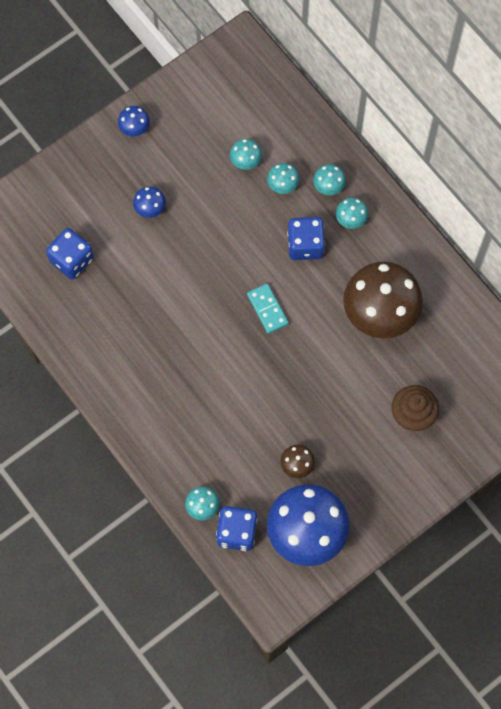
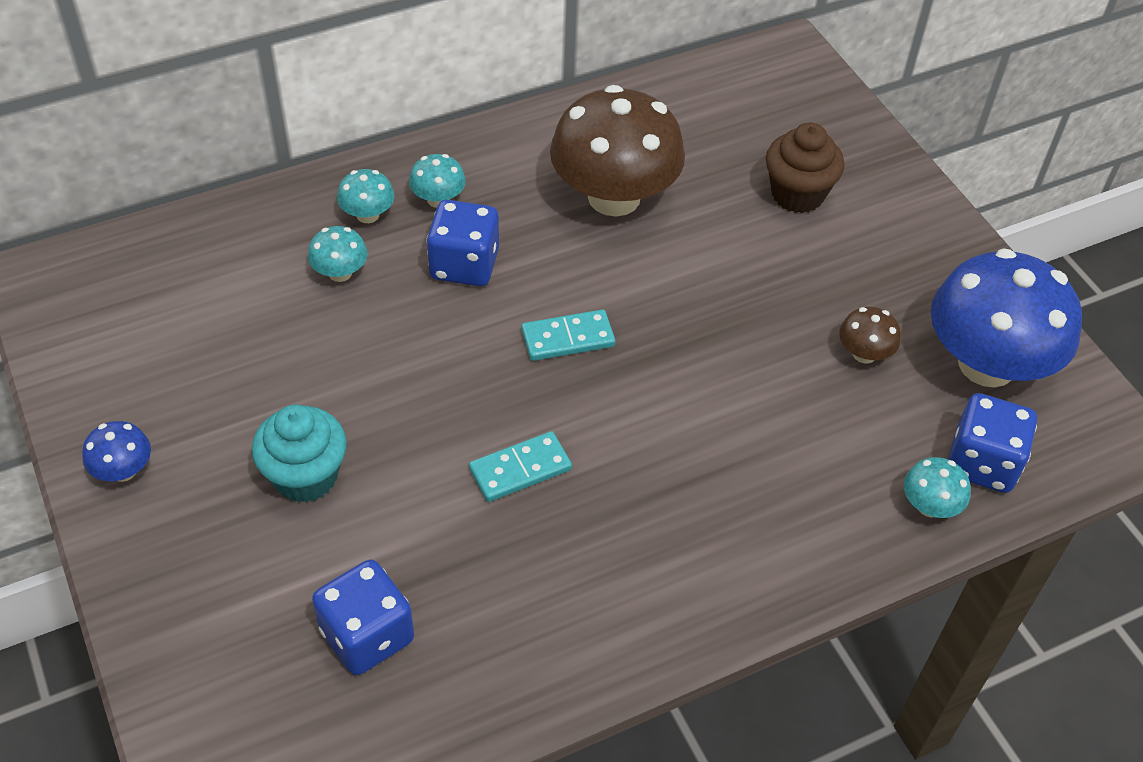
camera: 80 degrees left, 20 degrees down
blue mushroom [133,186,166,218] -> turquoise cupcake [252,405,347,503]
turquoise mushroom [230,139,262,170] -> none
none -> turquoise domino [469,431,572,502]

